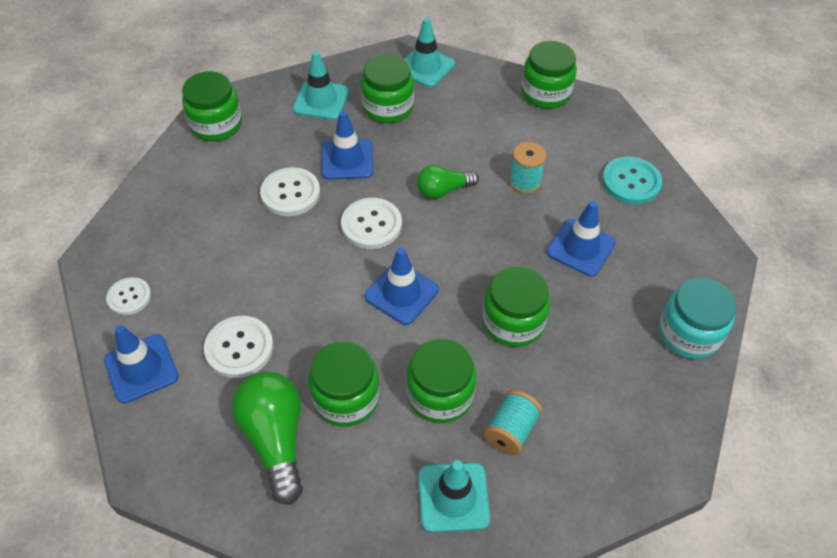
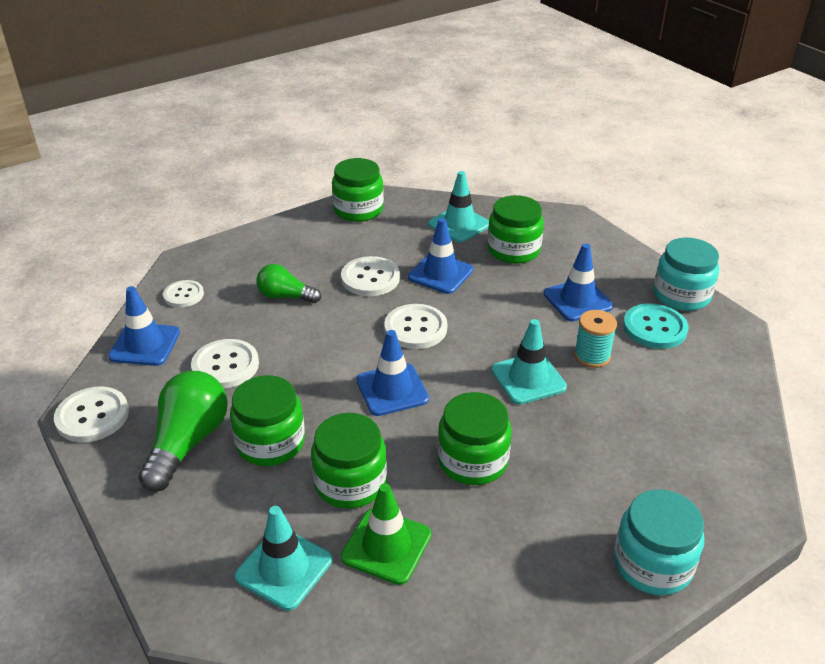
camera: 35 degrees right, 15 degrees down
turquoise traffic cone [404,18,455,87] -> turquoise traffic cone moved to [491,319,567,405]
green light bulb [417,165,479,199] -> green light bulb moved to [256,264,321,303]
turquoise spool [484,390,542,455] -> green traffic cone [341,483,432,585]
green jar [521,41,577,109] -> turquoise jar [654,237,719,311]
blue traffic cone [546,201,616,277] -> blue traffic cone moved to [544,243,613,321]
turquoise button [602,157,662,204] -> turquoise button moved to [623,303,689,349]
none -> white button [54,386,129,442]

